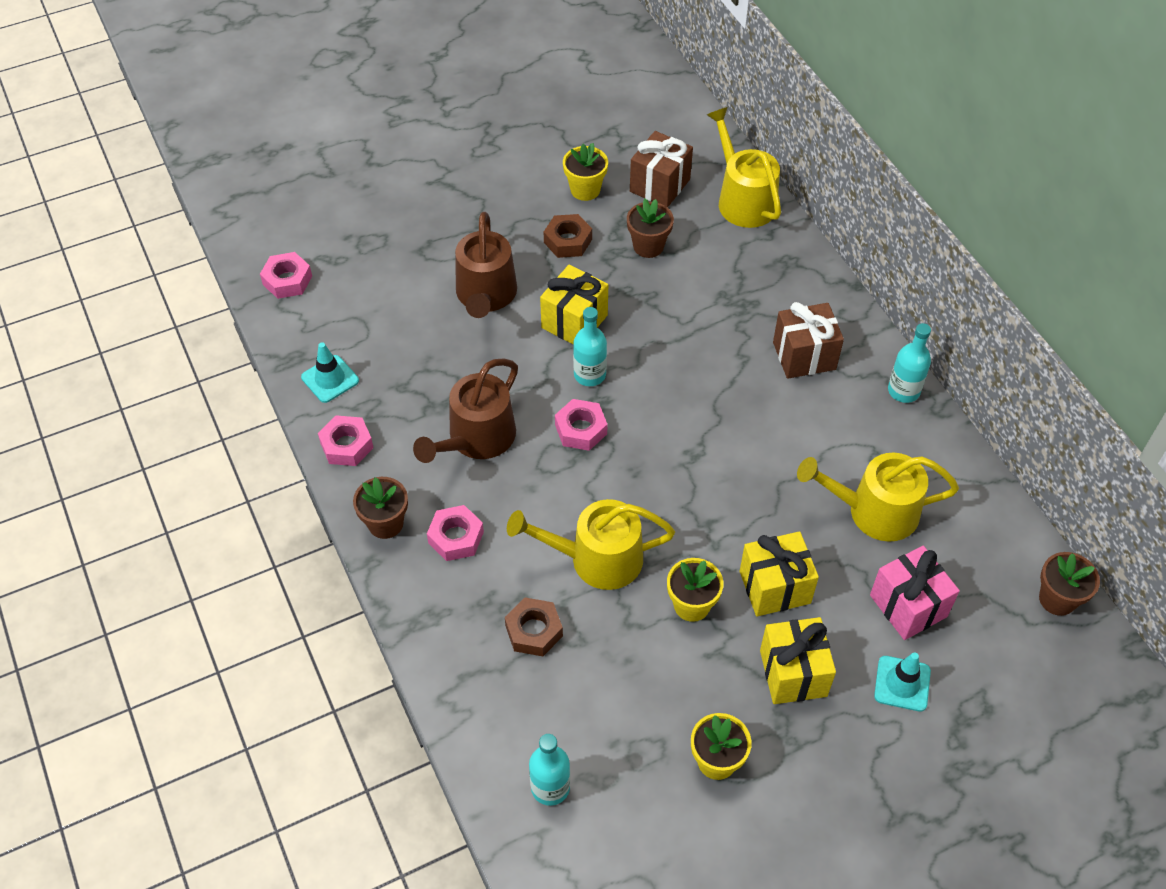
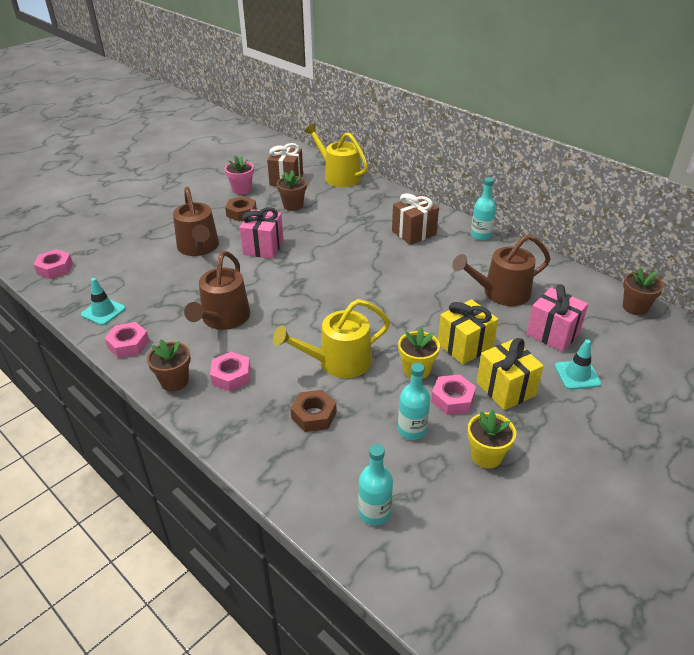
camera: 20 degrees left, 15 degrees down
yellow gift [540,265,608,345] -> pink gift [240,207,283,259]
pink nut [555,399,608,451] -> pink nut moved to [431,374,476,415]
yellow flower pot [563,143,608,201] -> pink flower pot [225,156,254,195]
turquoise bottle [573,307,607,386] -> turquoise bottle moved to [398,363,430,440]
yellow watering can [797,453,959,542] -> brown watering can [452,234,551,306]

